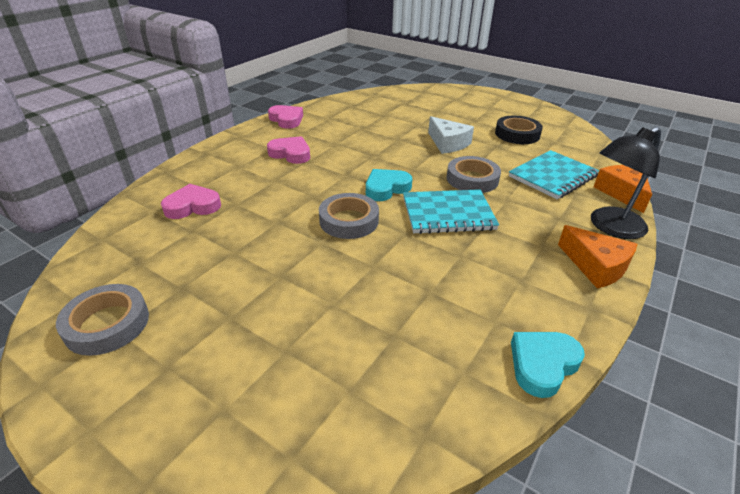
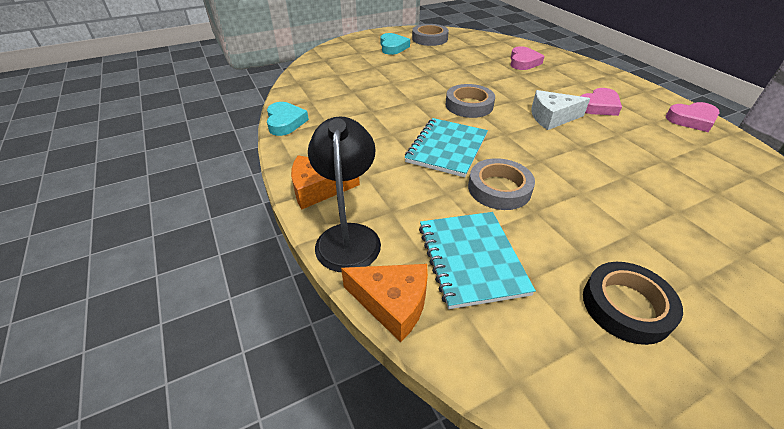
camera: 120 degrees right, 5 degrees up
turquoise heart [366,169,412,201] -> turquoise heart moved to [380,33,410,55]
white cheese [428,116,474,154] -> white cheese moved to [532,90,590,130]

